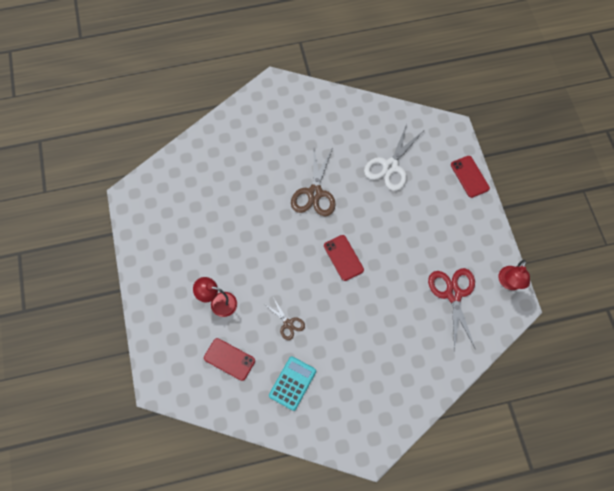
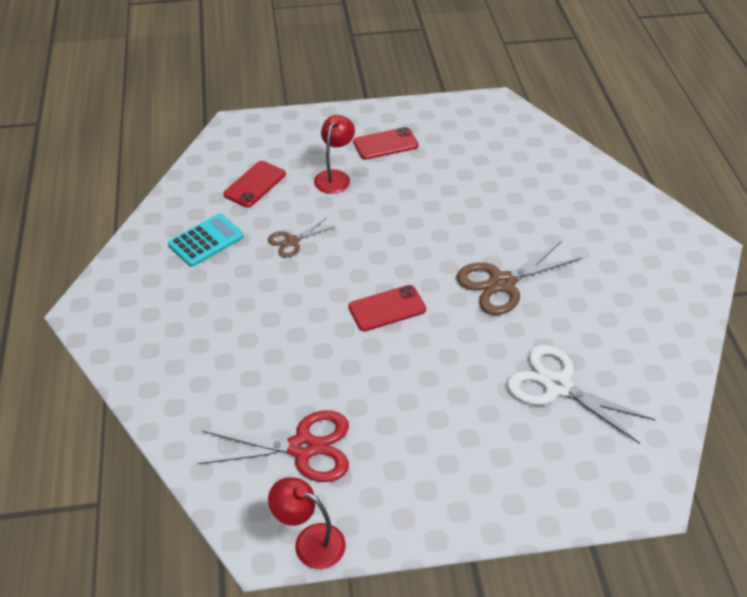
camera: 95 degrees right, 20 degrees down
turquoise calculator [269,356,316,411] -> turquoise calculator turned 75 degrees counterclockwise [168,214,244,267]
brown scissors [291,147,336,216] -> brown scissors turned 45 degrees counterclockwise [456,241,582,315]
red phone [451,156,490,198] -> red phone moved to [353,127,419,160]

